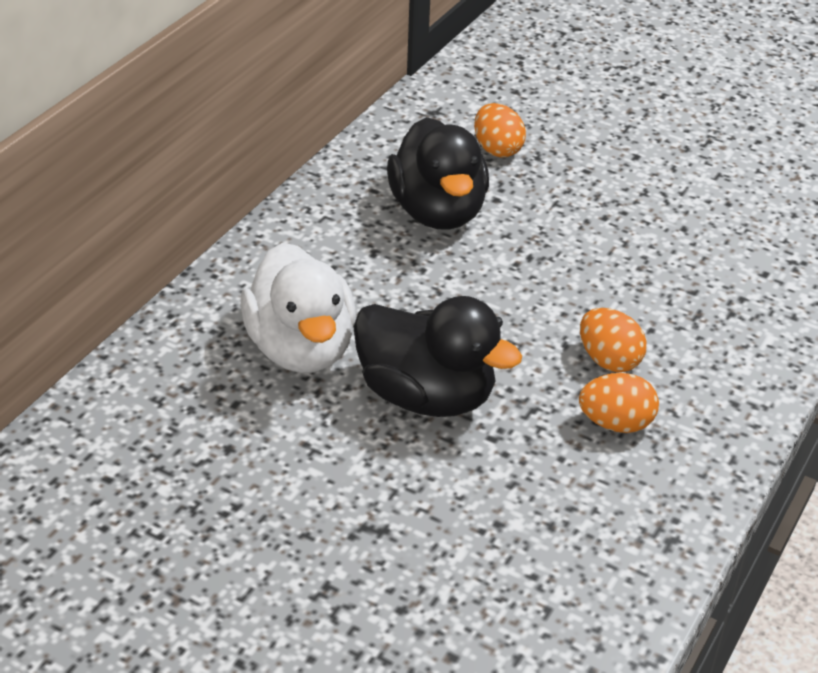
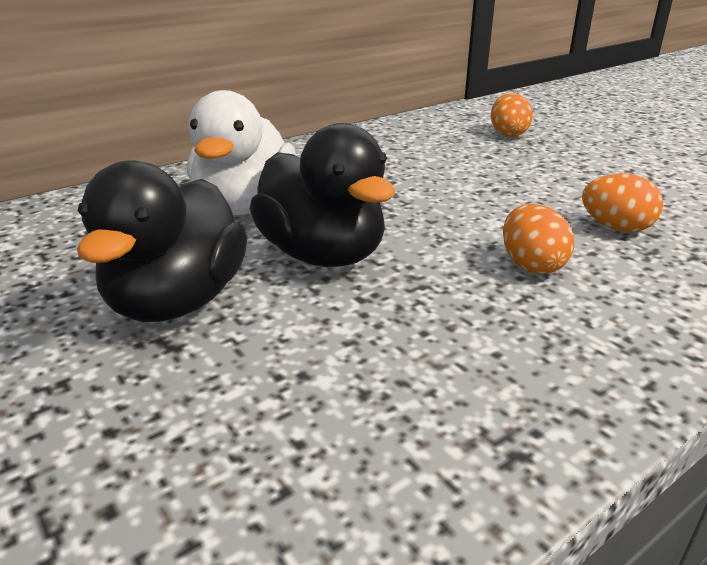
camera: 25 degrees right, 10 degrees down
black duck [387,117,489,230] -> black duck moved to [77,160,247,322]
orange egg [579,373,659,433] -> orange egg moved to [582,173,663,232]

